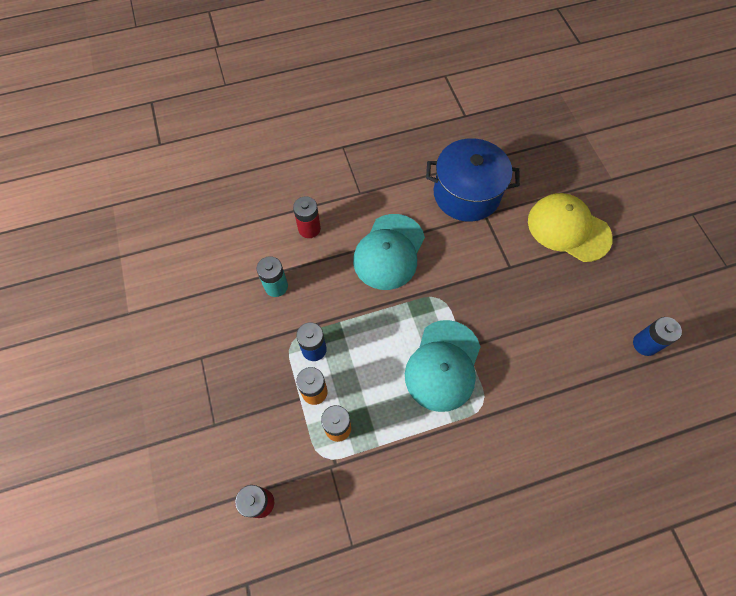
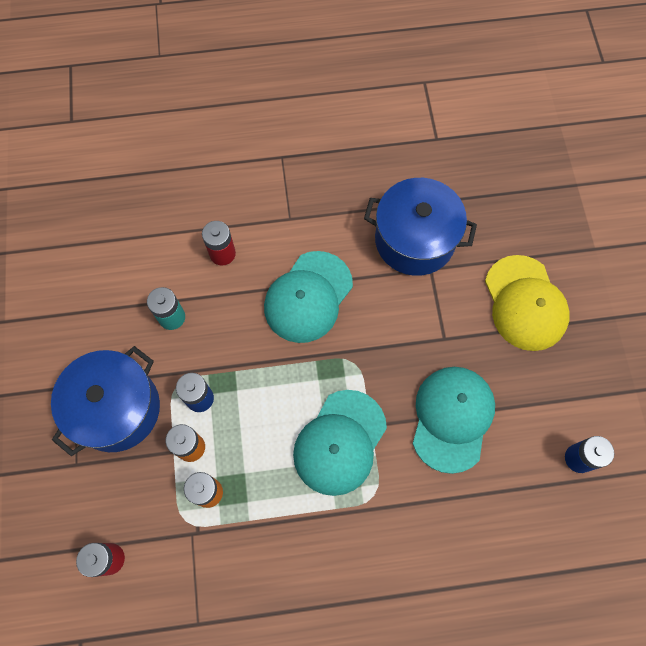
camera: 10 degrees right, 5 degrees up
yellow cap [528,193,613,262] -> yellow cap turned 150 degrees counterclockwise [485,255,570,351]
none -> blue pot [51,346,160,456]
none -> turquoise cap [413,367,495,474]

